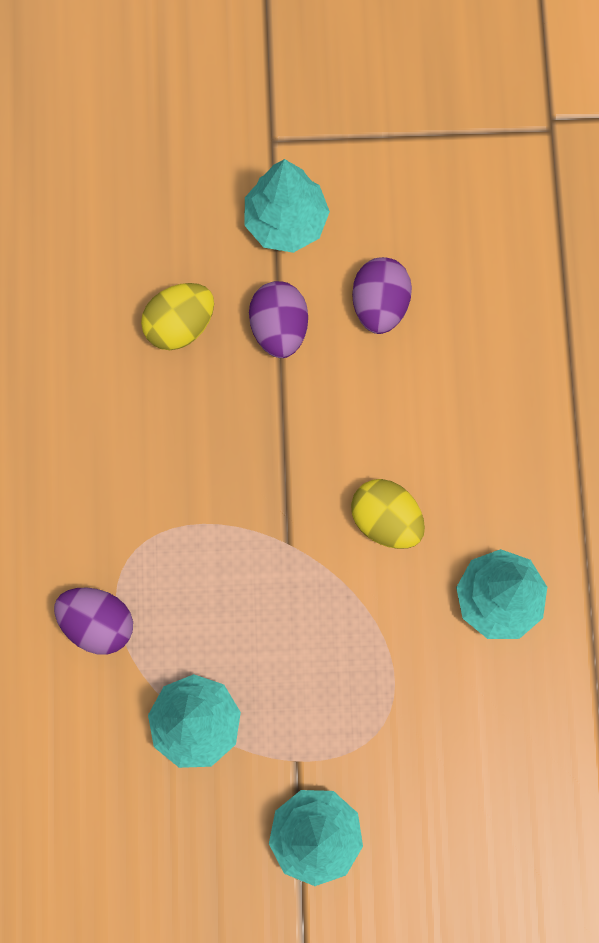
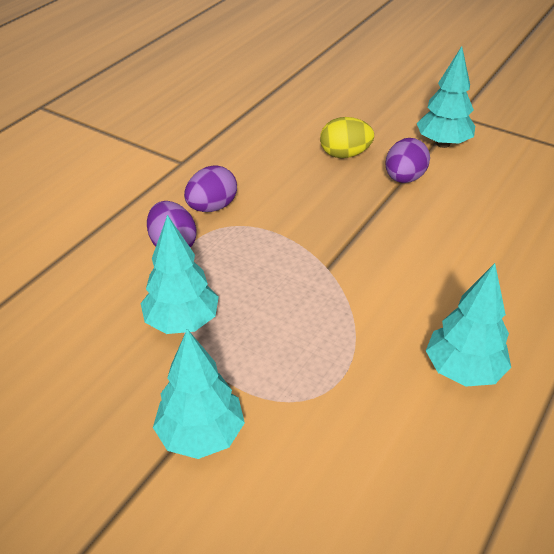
camera: 35 degrees right, 35 degrees down
yellow egg [351,479,425,549] -> none
purple egg [352,257,412,334] -> purple egg moved to [184,166,237,212]

